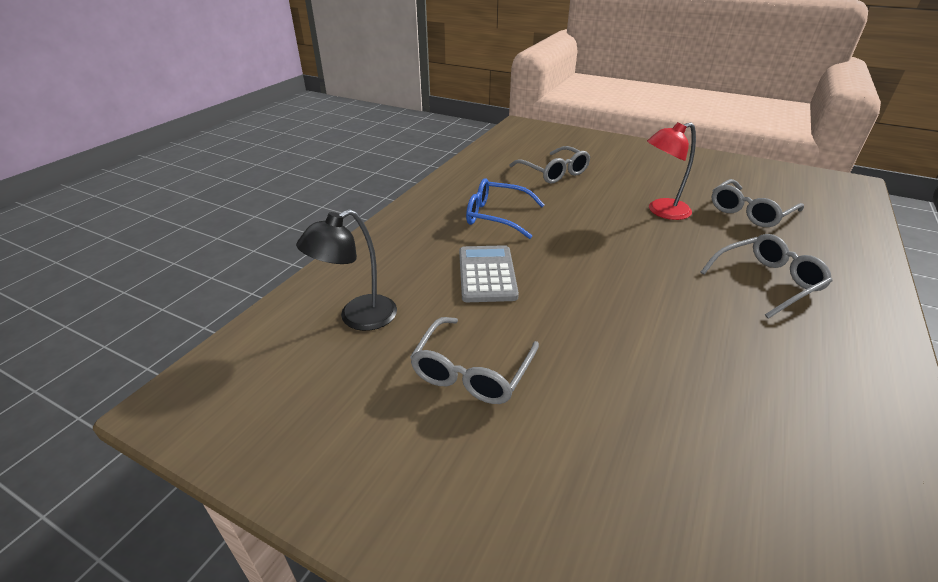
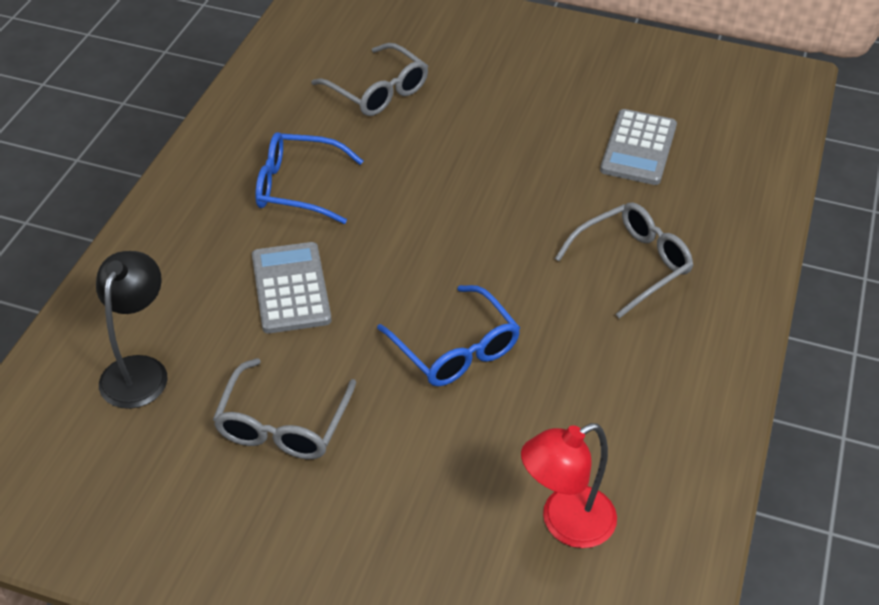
camera: 10 degrees left, 10 degrees up
black lamp [296,209,397,331] -> black lamp turned 150 degrees clockwise [96,251,168,409]
red lamp [647,122,696,220] -> red lamp moved to [521,423,617,548]
grey glasses [712,179,804,227] -> grey calculator [600,109,677,185]
none -> blue glasses [377,285,520,386]

